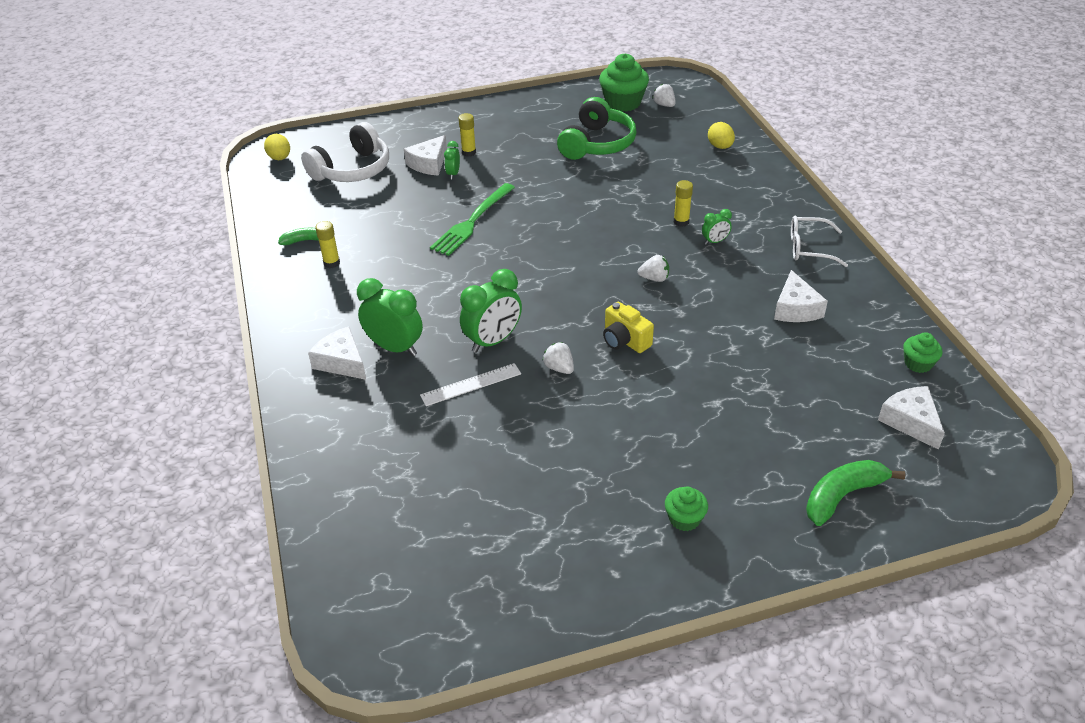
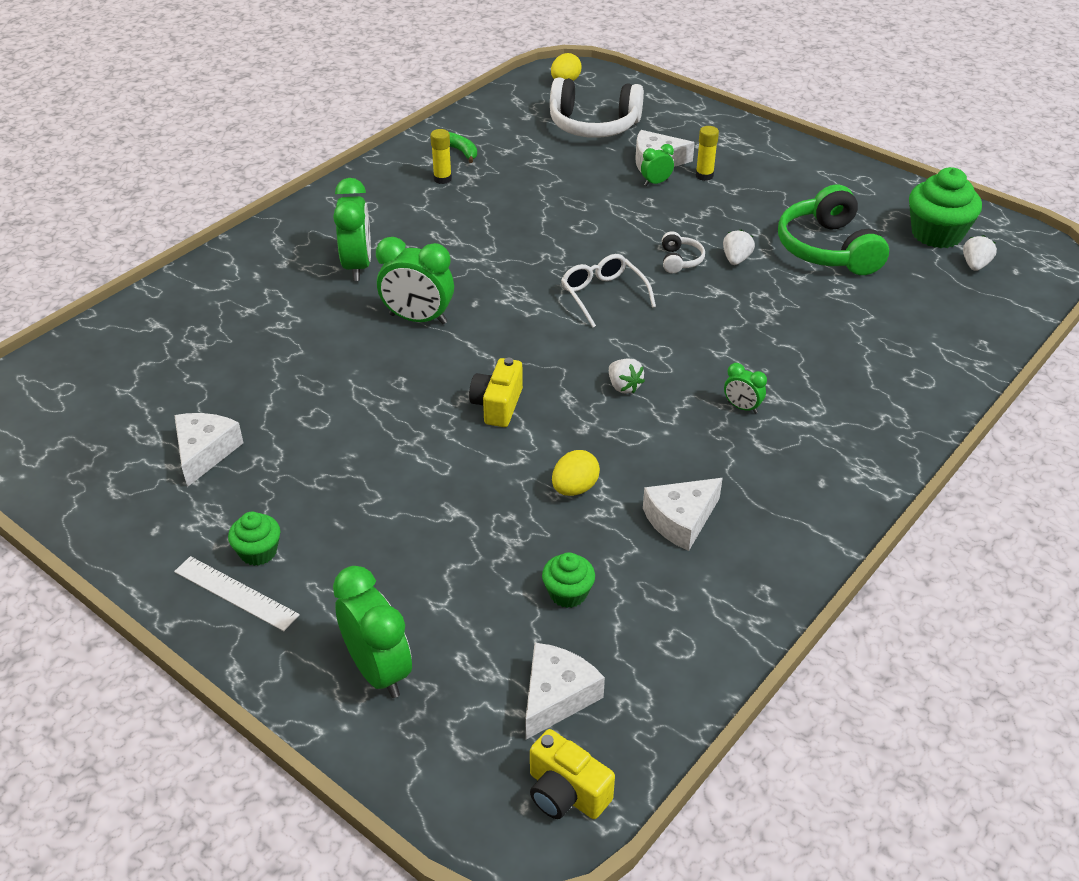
camera: 55 degrees right, 0 degrees up
white cheese [308,326,366,380] -> white cheese moved to [174,413,243,487]
white ruler [420,363,521,406] -> white ruler moved to [174,556,300,631]
green fork [430,183,515,256] -> none
white strawberry [542,342,574,374] -> white strawberry moved to [723,230,755,265]
green headphones [557,97,637,160] -> green headphones turned 90 degrees clockwise [778,185,889,275]
yellow glue stick [674,180,693,227] -> none
yellow egg [708,122,735,149] -> yellow egg moved to [552,450,600,496]
white glasses [791,216,848,267] -> white glasses moved to [561,254,656,328]
green banana [806,460,906,526] -> green clock [333,566,412,698]
green cupcake [903,332,942,373] -> green cupcake moved to [542,552,595,608]
none -> yellow camera [530,729,615,819]
none -> white headphones [662,231,705,273]

